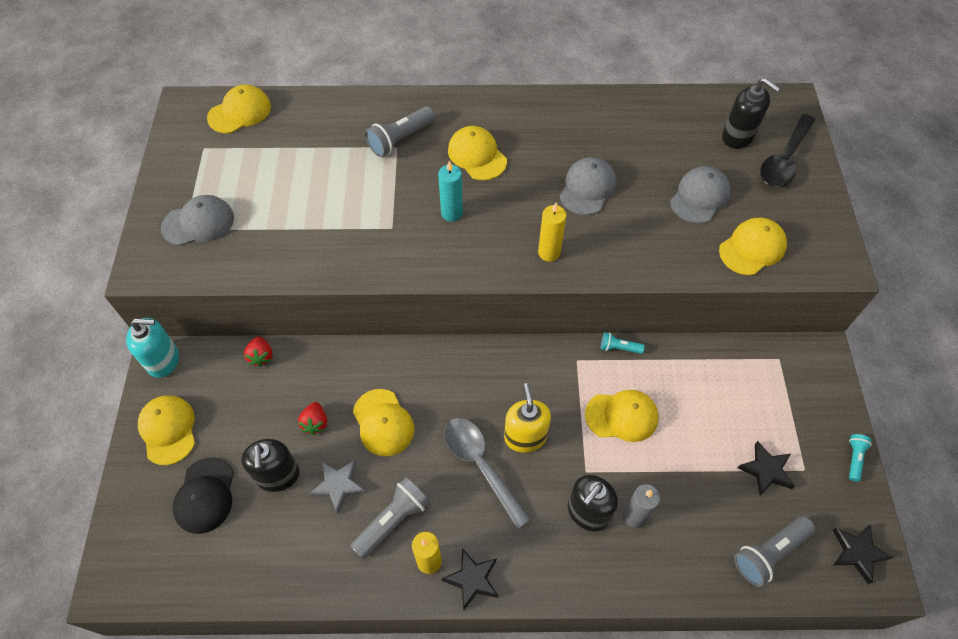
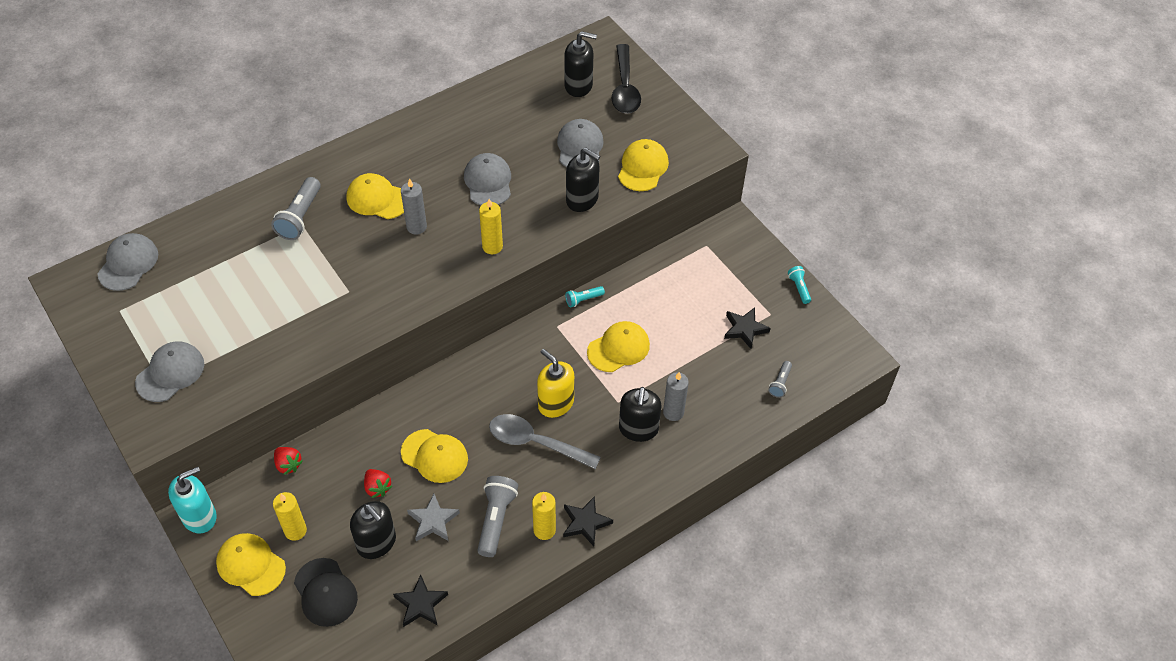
camera: 35 degrees left, 5 degrees down
yellow cap [207,85,271,133] -> grey cap [97,233,158,291]
turquoise candle [438,161,463,222] -> none
grey flashlight [734,516,815,587] -> grey flashlight [768,361,792,398], size x0.56
black star [833,524,894,584] -> black star moved to [393,575,448,627]
none -> yellow candle [273,492,307,541]
none -> grey candle [401,178,427,235]
none -> black soap dispenser [566,148,600,212]

